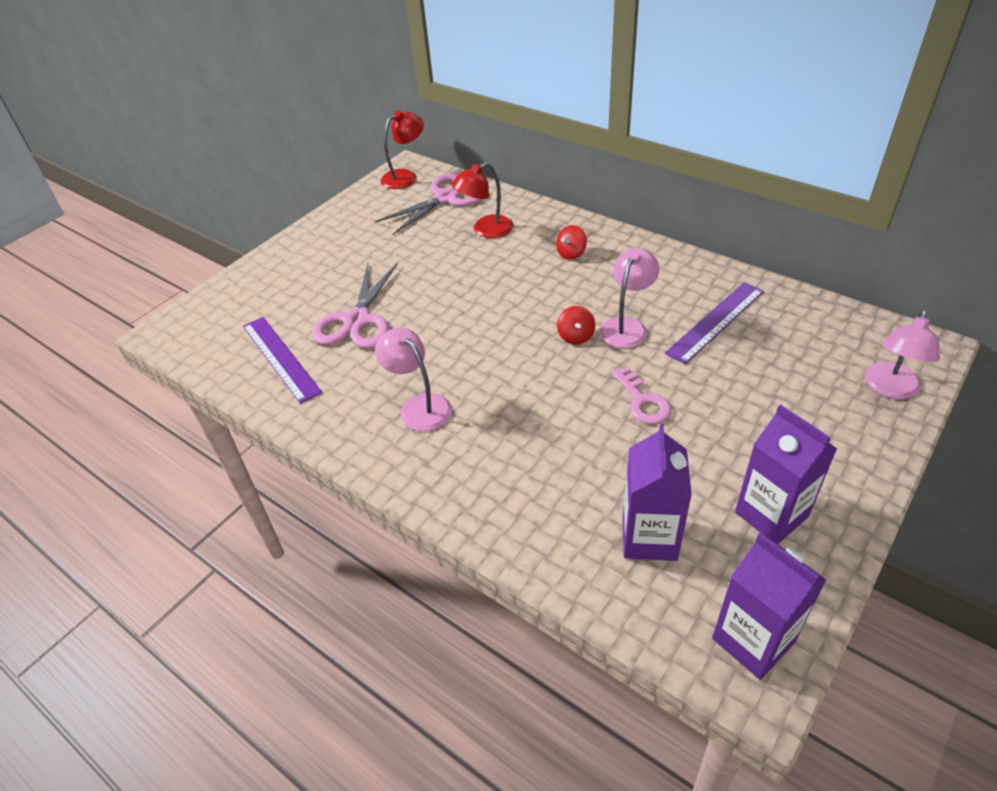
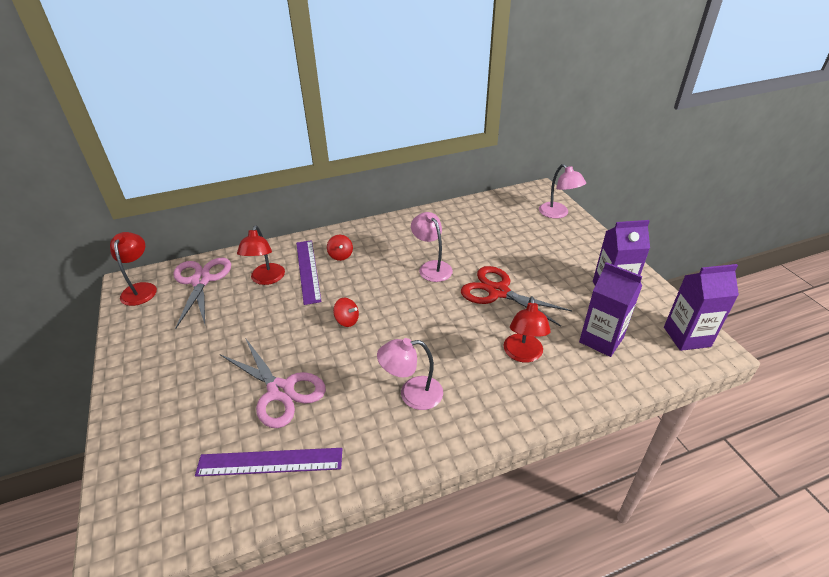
camera: 60 degrees left, 5 degrees down
red spinning top [557,306,595,344] -> red spinning top moved to [333,298,359,327]
pink key [612,366,671,424] -> red scissors [461,266,572,326]
purple ruler [665,282,764,364] -> purple ruler moved to [296,240,322,305]
none -> red lamp [503,296,551,363]

